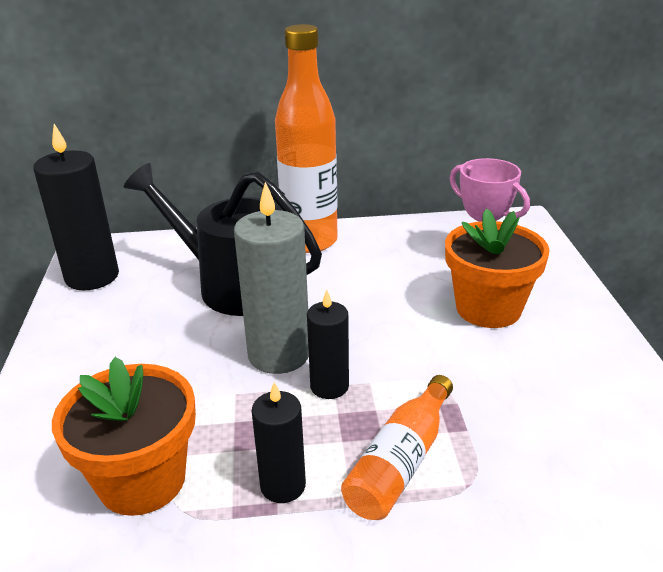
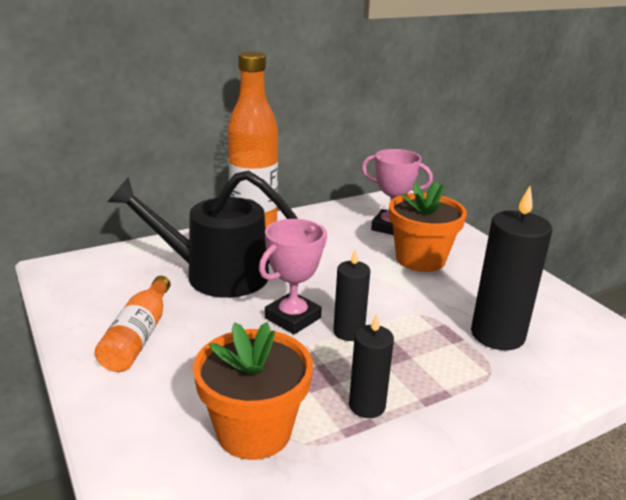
camera: 25 degrees left, 5 degrees down
black candle [33,124,119,290] -> black candle moved to [471,186,552,350]
grey candle [234,182,309,374] -> pink trophy [259,219,327,334]
orange bottle [341,375,453,520] -> orange bottle moved to [95,276,171,372]

